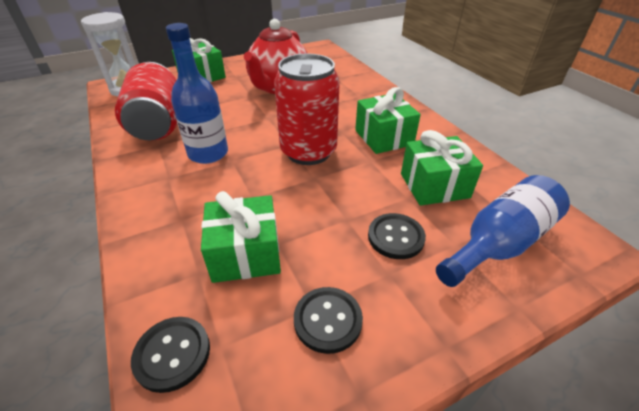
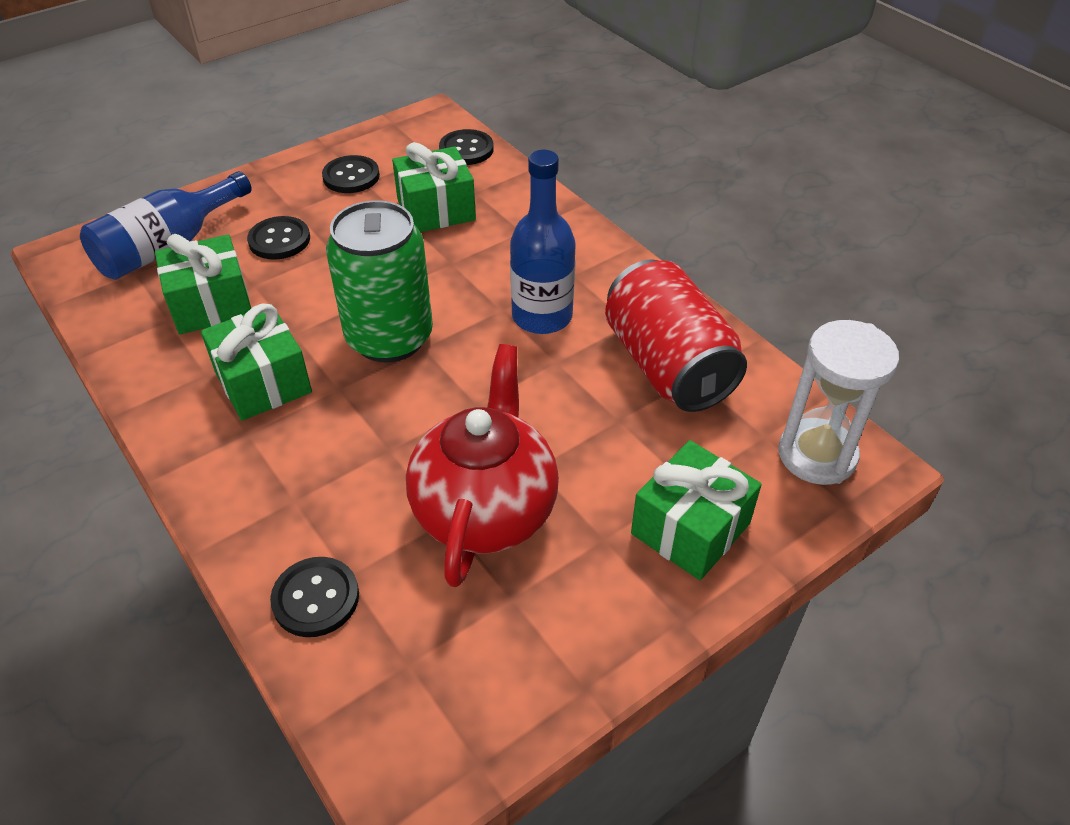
camera: 170 degrees right, 5 degrees up
red can [274,54,340,165] -> green can [326,200,433,362]
none -> black button [270,557,359,637]

